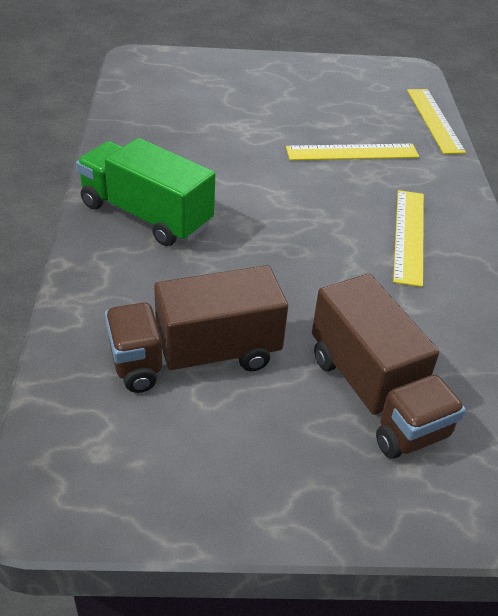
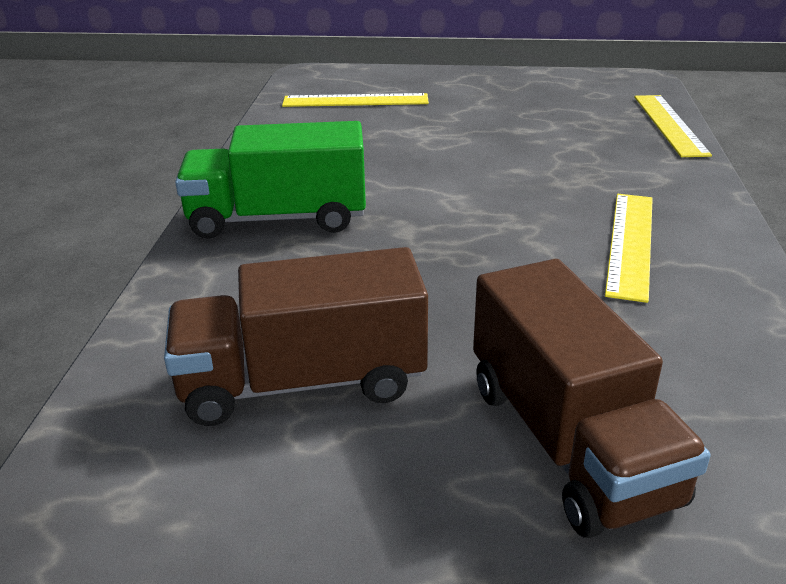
camera: 10 degrees right, 10 degrees down
green truck [76,138,215,246] -> green truck turned 45 degrees counterclockwise [175,121,366,239]
yellow ruler [286,144,419,160] -> yellow ruler moved to [282,93,429,107]

